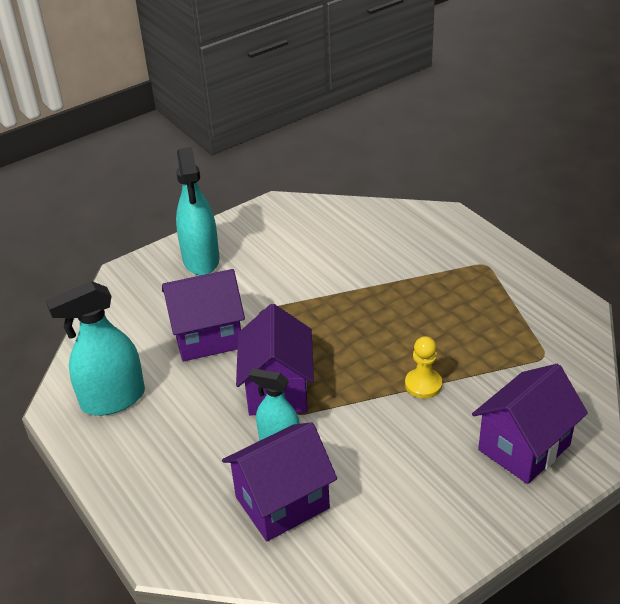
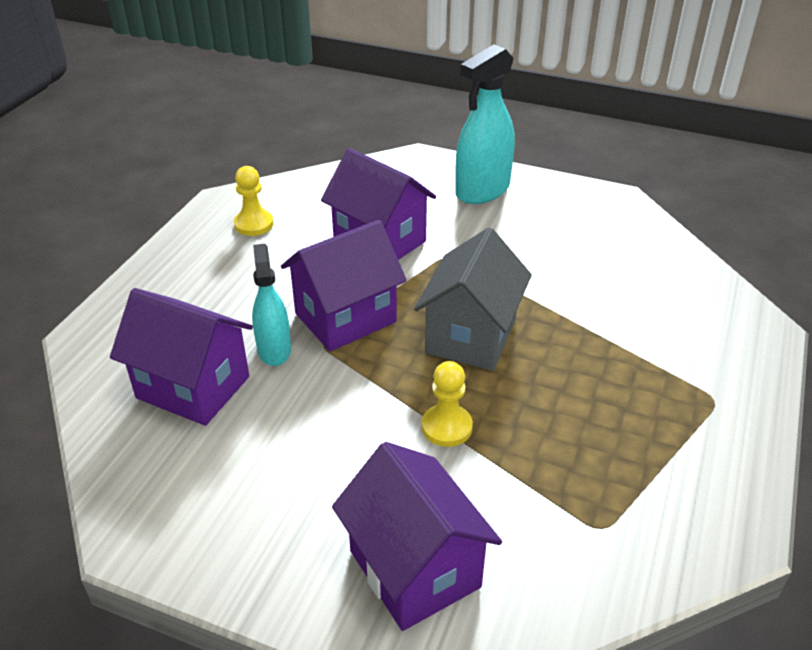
camera: 55 degrees right, 0 degrees up
turquoise spray bottle [46,281,145,416] -> yellow pawn [234,166,273,236]
purple house [472,364,588,484] -> purple house turned 45 degrees clockwise [332,442,502,631]
none -> grey house [414,227,532,371]

